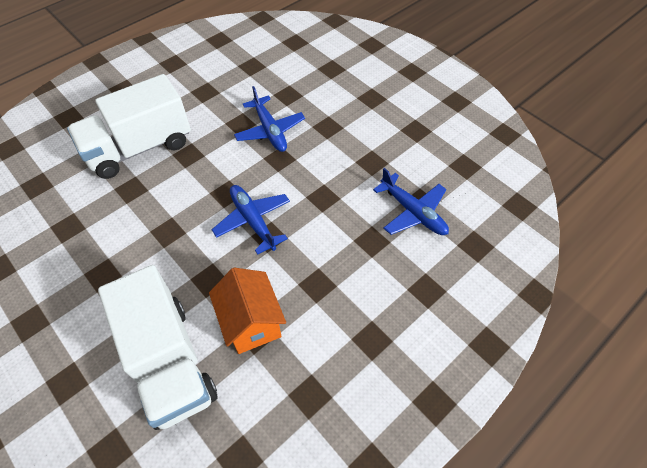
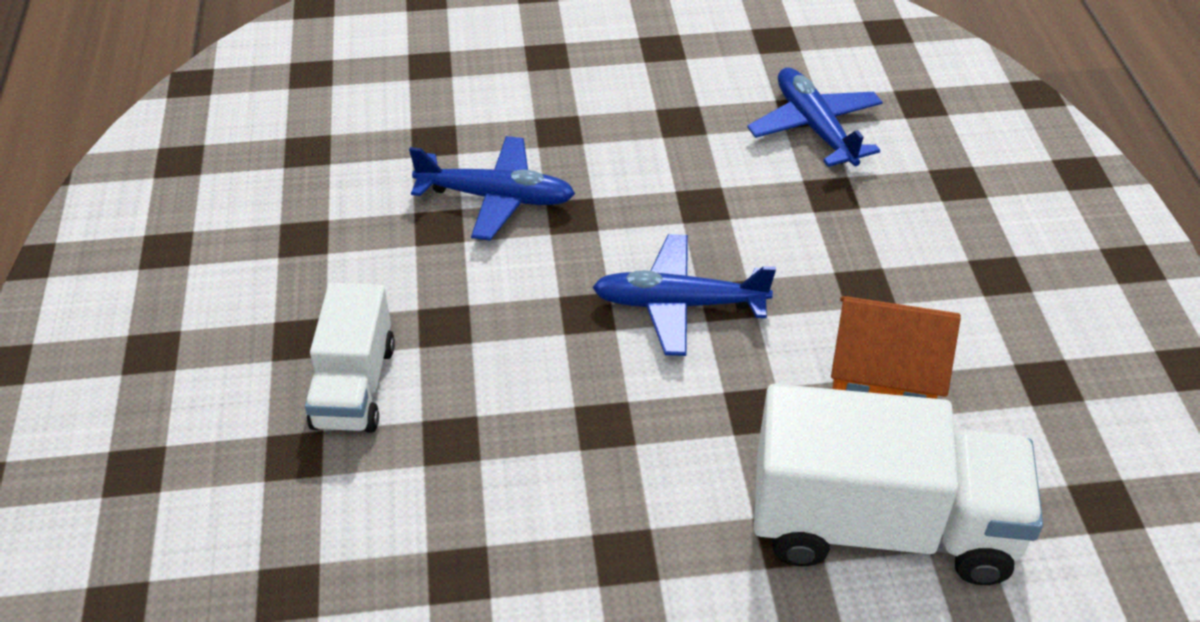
camera: 55 degrees left, 10 degrees down
white truck [67,74,191,179] -> white truck [305,283,395,433], size x0.59
blue plane [373,168,449,235] -> blue plane turned 105 degrees counterclockwise [747,67,883,167]

